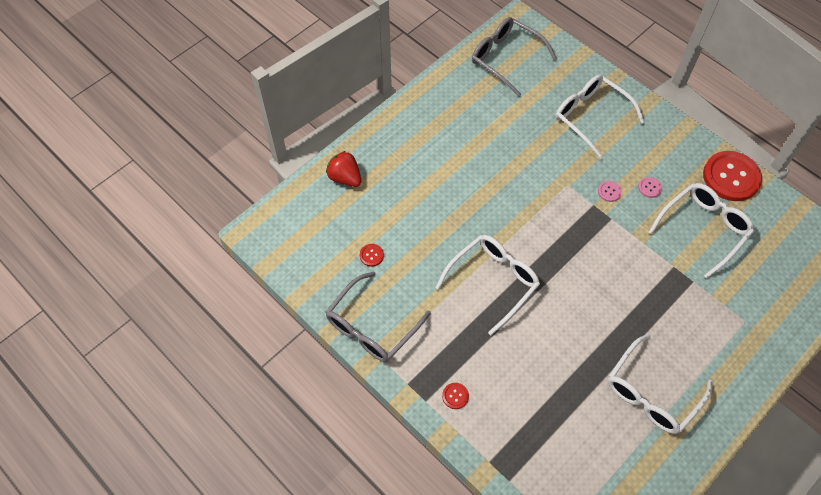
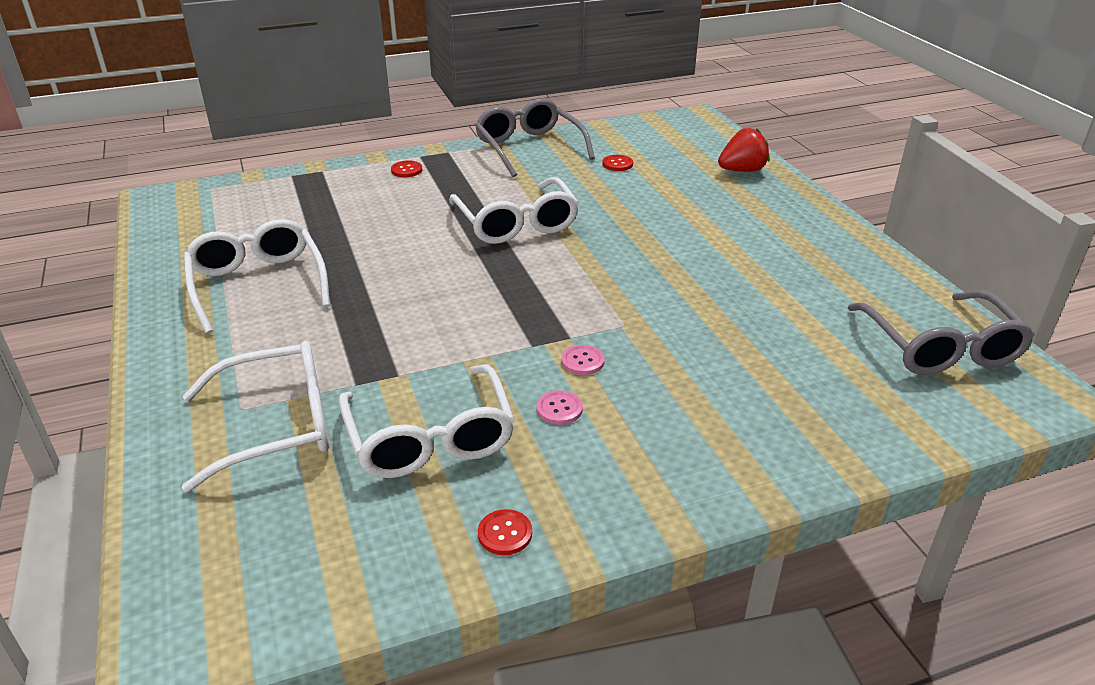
camera: 115 degrees right, 25 degrees down
grey glasses [472,17,557,97] -> grey glasses turned 105 degrees clockwise [848,291,1035,375]
white glasses [555,75,645,159] -> white glasses moved to [182,341,329,492]
red button [703,151,762,201] -> red button [478,509,532,555], size x0.41

